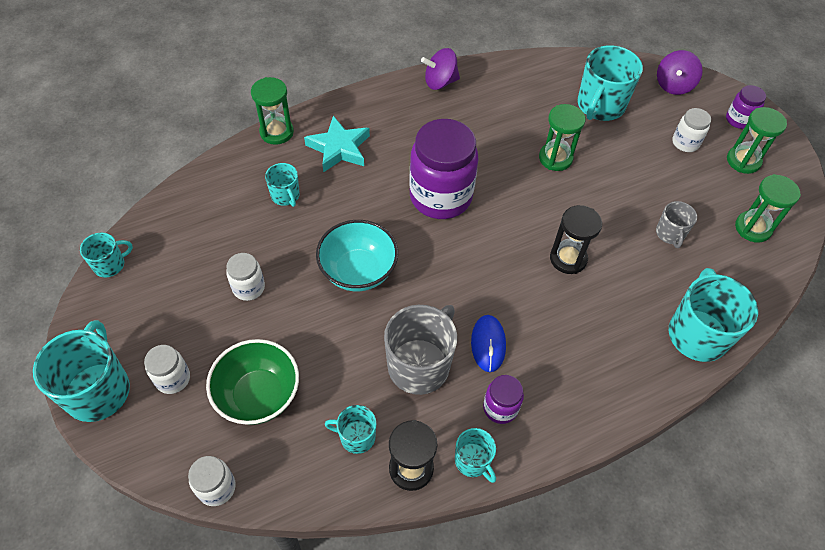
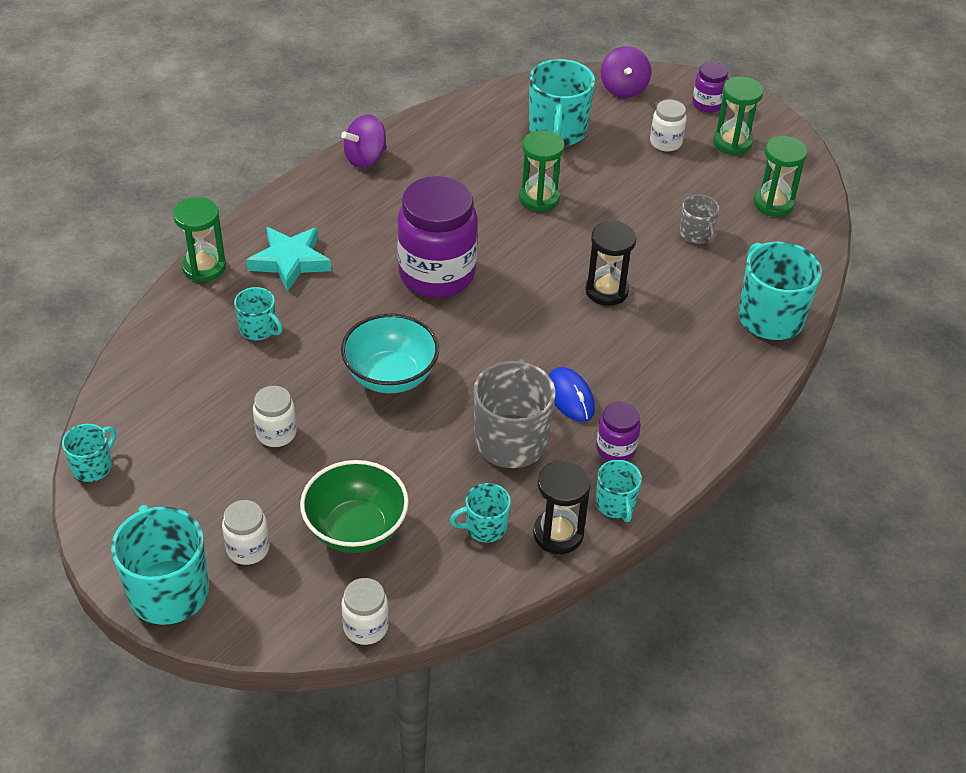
camera: 25 degrees left, 10 degrees down
turquoise mug [455,428,496,483] -> turquoise mug turned 45 degrees clockwise [596,460,642,522]

